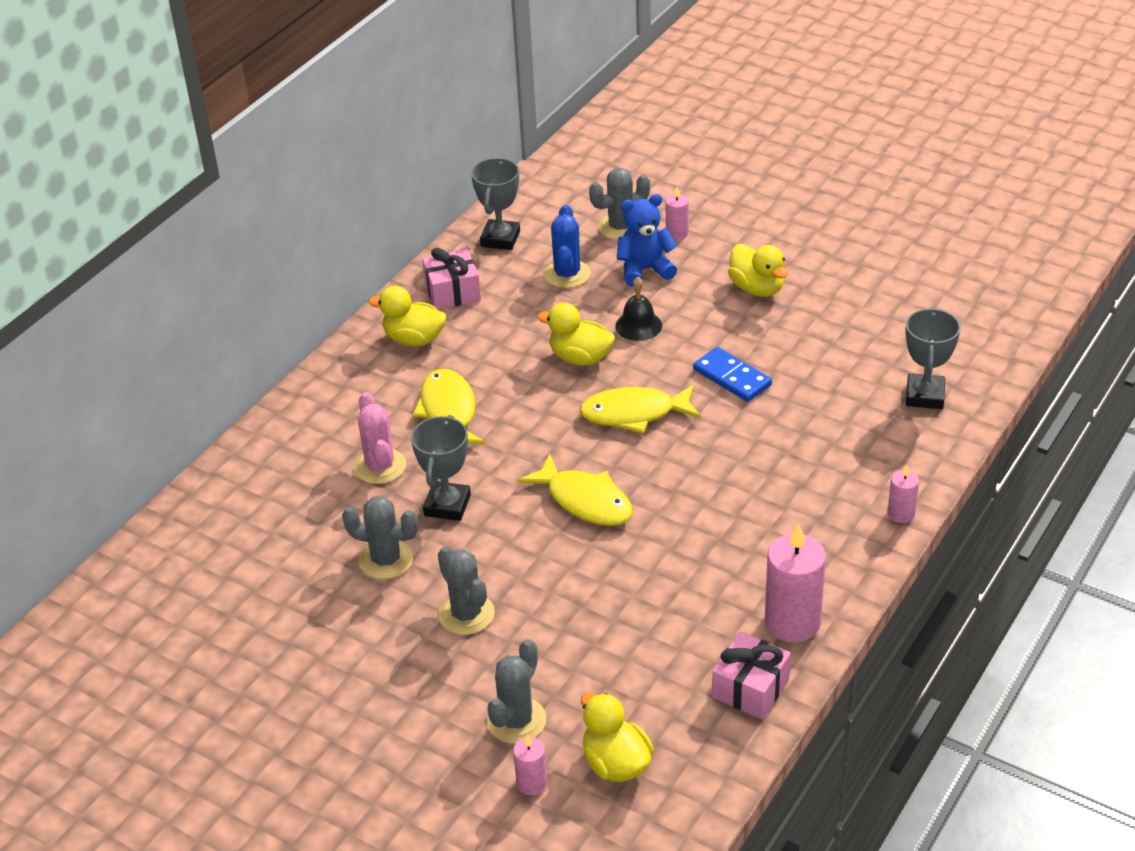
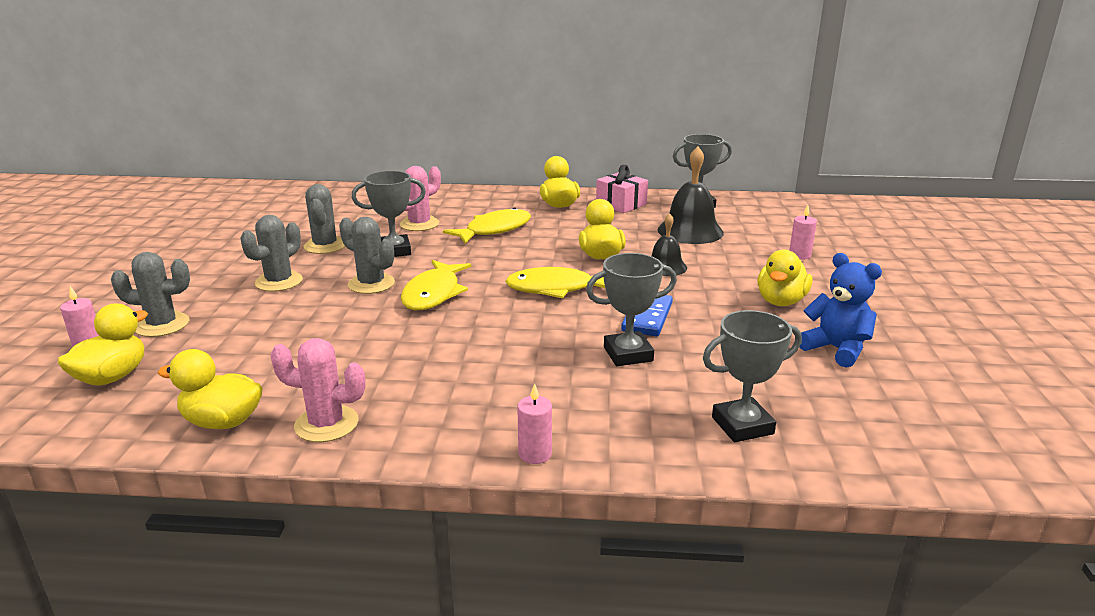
camera: 60 degrees right, 15 degrees down
blue cactus [544,205,591,288] -> black bell [658,146,724,244]
yellow fish [579,385,701,433] -> yellow fish turned 60 degrees counterclockwise [505,267,605,298]
grey cactus [589,168,650,240] -> grey cactus moved to [339,217,395,294]
blue teddy bear [617,194,677,287] -> blue teddy bear moved to [800,253,882,368]
pink gift [712,632,791,719] -> yellow duck [158,349,262,429]
pink candle [765,523,826,643] -> pink cactus [270,338,366,442]
none -> grey trophy [586,253,677,366]

